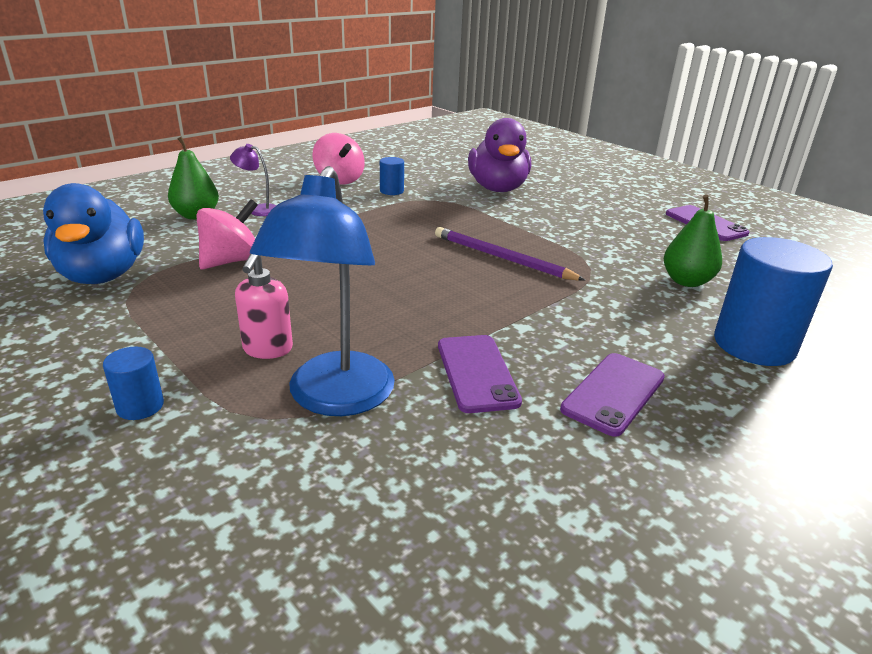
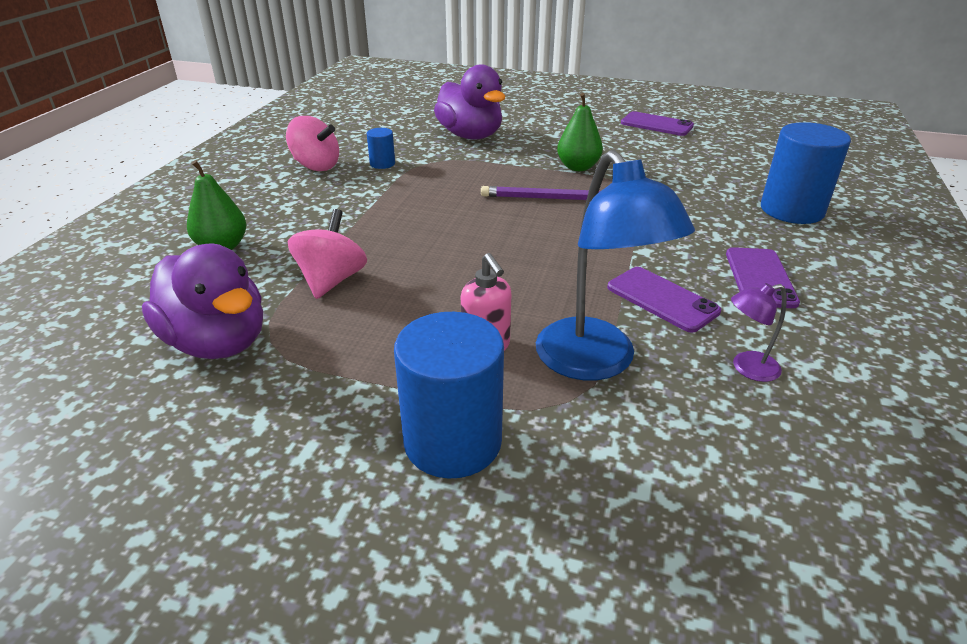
camera: 30 degrees left, 5 degrees up
blue duck [43,183,144,284] -> purple duck [142,244,263,359]
blue cylinder [103,347,164,420] -> blue cylinder [394,312,504,479], size x2.12
purple lamp [230,144,276,216] -> purple lamp moved to [731,283,787,382]
green pear [664,195,722,287] -> green pear moved to [557,93,603,171]

